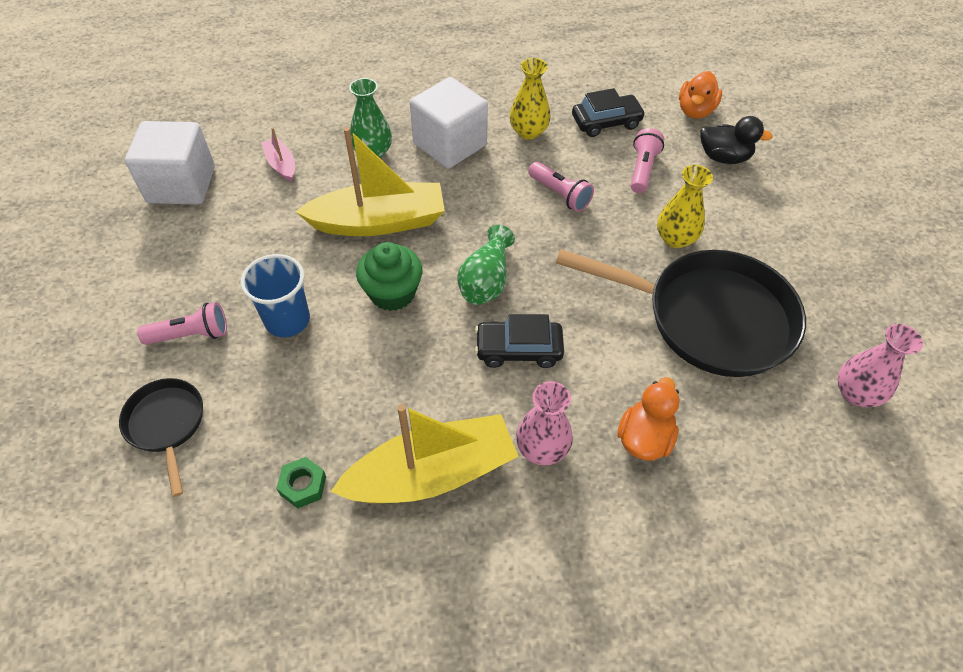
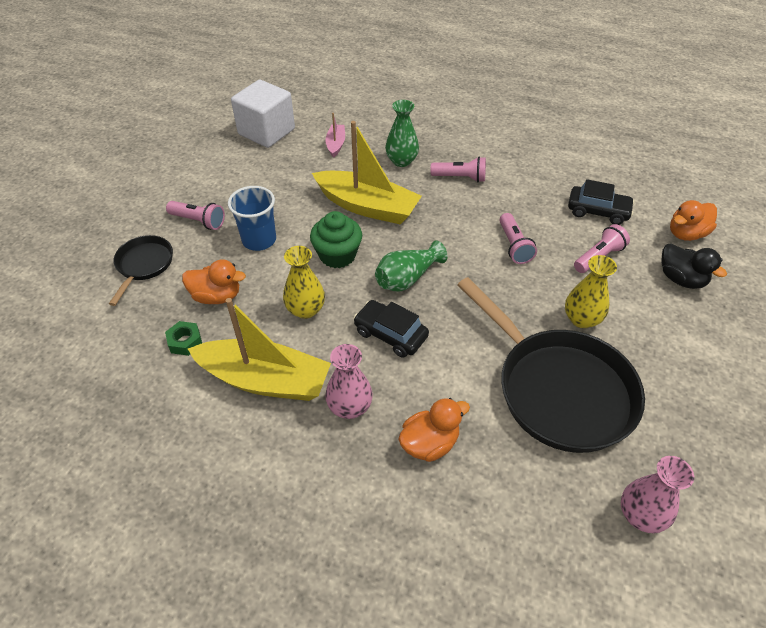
camera: 35 degrees right, 5 degrees down
white cube [410,77,488,169] -> pink flashlight [430,157,486,182]
yellow vase [510,58,551,140] -> yellow vase moved to [283,246,325,319]
none -> orange duck [182,260,246,304]

